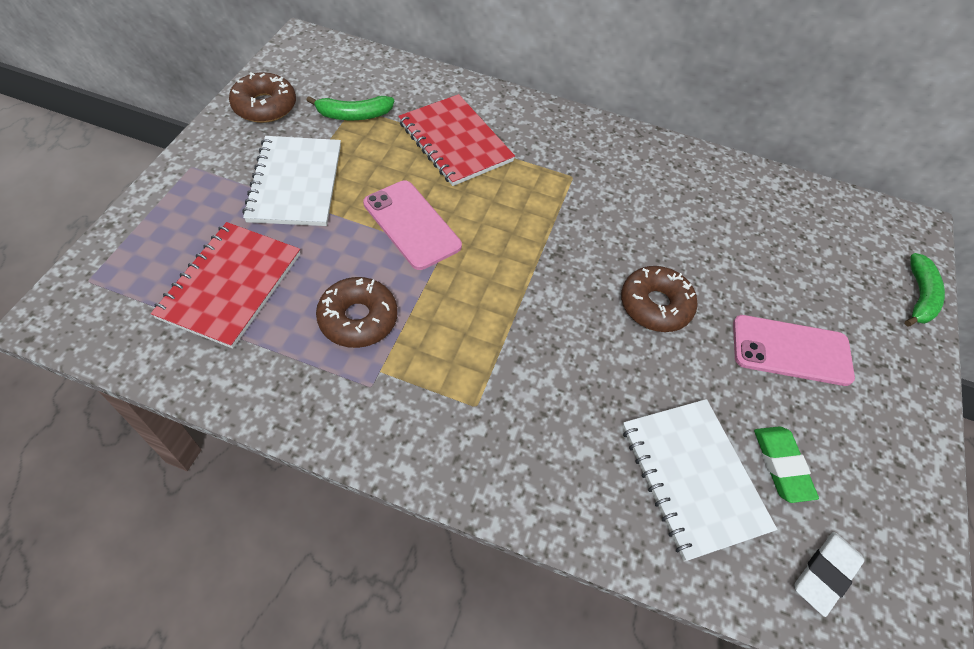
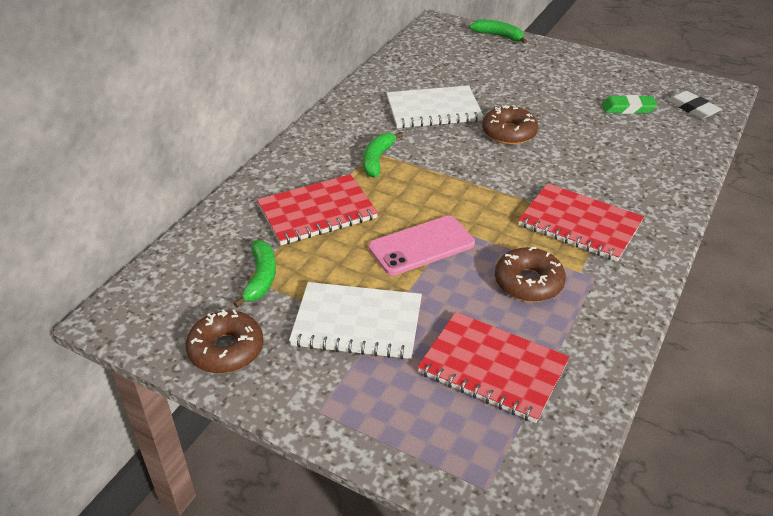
camera: 75 degrees left, 15 degrees down
white notebook [622,399,777,562] -> white notebook moved to [387,85,483,128]
pink phone [733,315,855,386] -> none
none -> green banana [363,132,403,178]
none -> red notebook [518,183,644,262]

